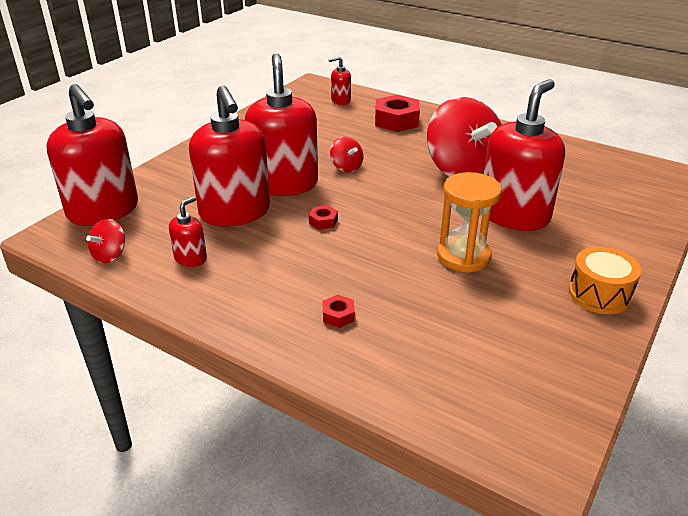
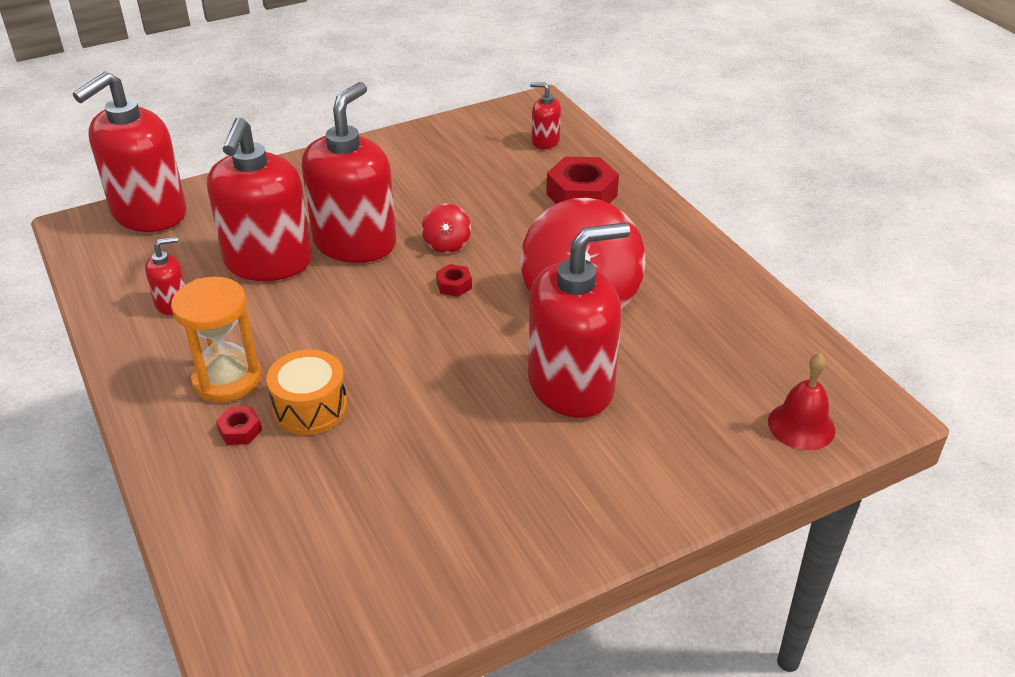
camera: 30 degrees right, 5 degrees up
red soap dispenser [46,84,138,226] -> red soap dispenser turned 45 degrees clockwise [73,72,187,232]
red spinning top [86,219,125,263] -> none
red nut [309,205,338,230] -> red nut moved to [436,264,472,297]
orange hourglass [437,172,502,273] -> orange hourglass moved to [171,277,261,403]
orange drum [569,247,641,314] -> orange drum moved to [267,349,348,435]
none -> red bell [768,353,835,450]

